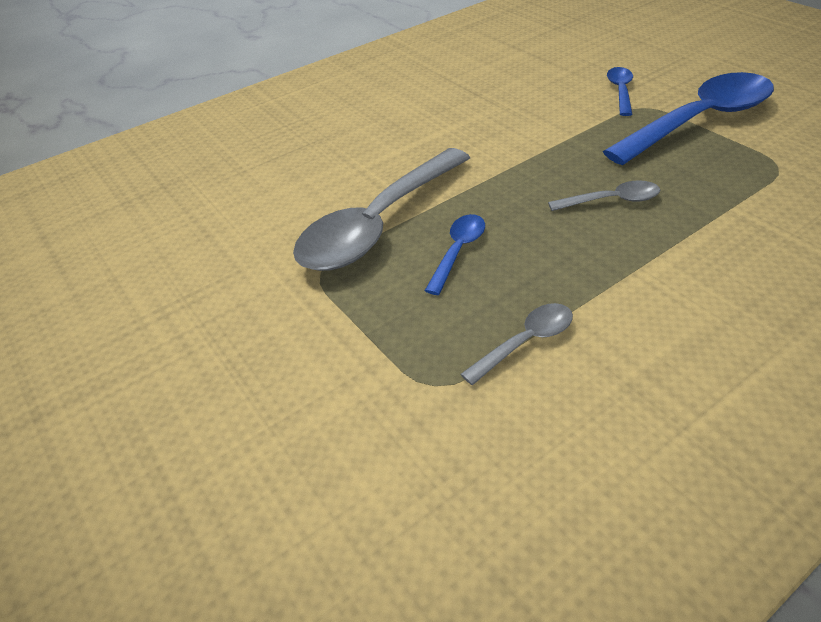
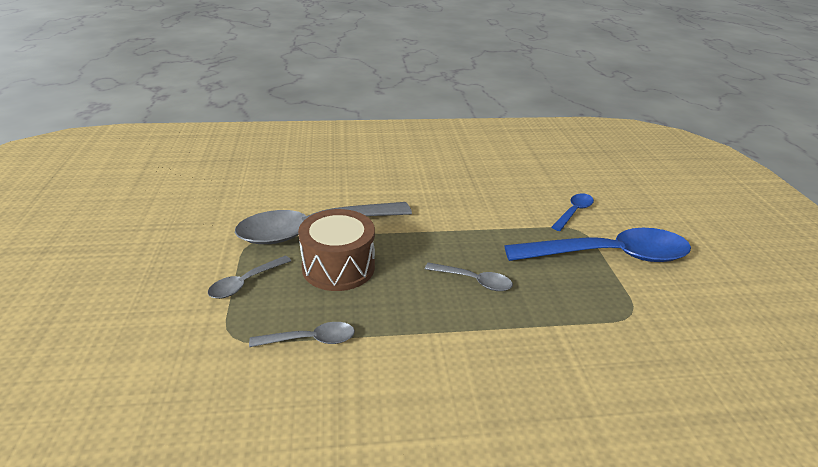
camera: 25 degrees right, 10 degrees down
blue spoon [425,214,485,295] -> brown drum [298,209,375,291]
none -> grey spoon [208,256,291,299]

